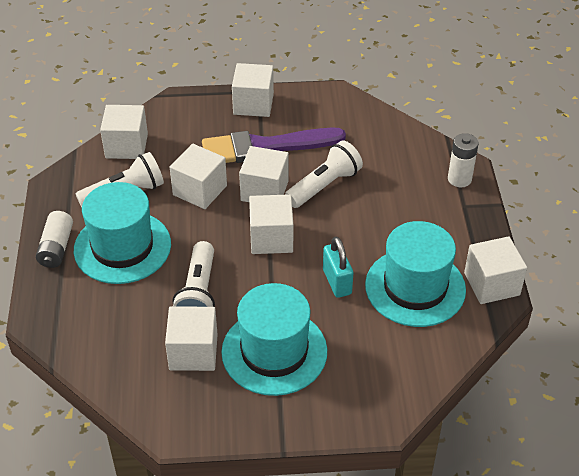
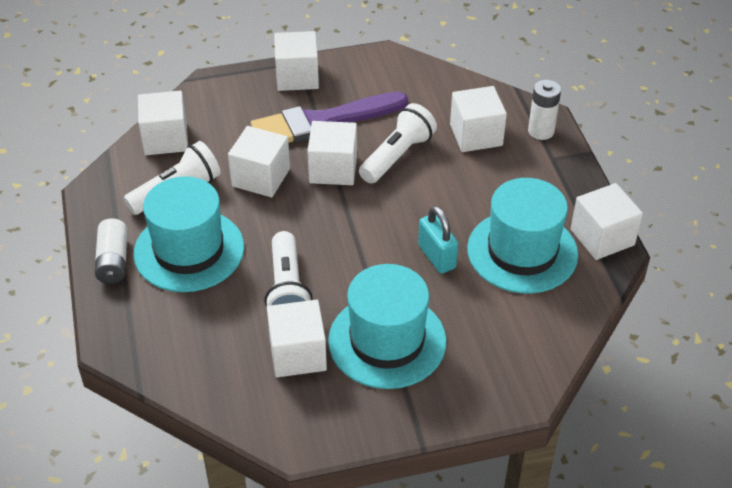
camera: 10 degrees left, 0 degrees up
white cube [249,194,293,254] -> white cube moved to [450,86,507,152]

